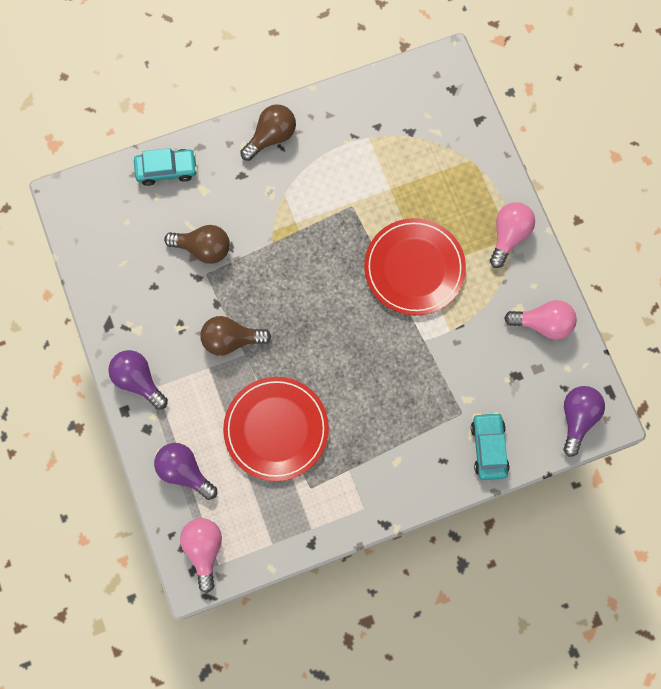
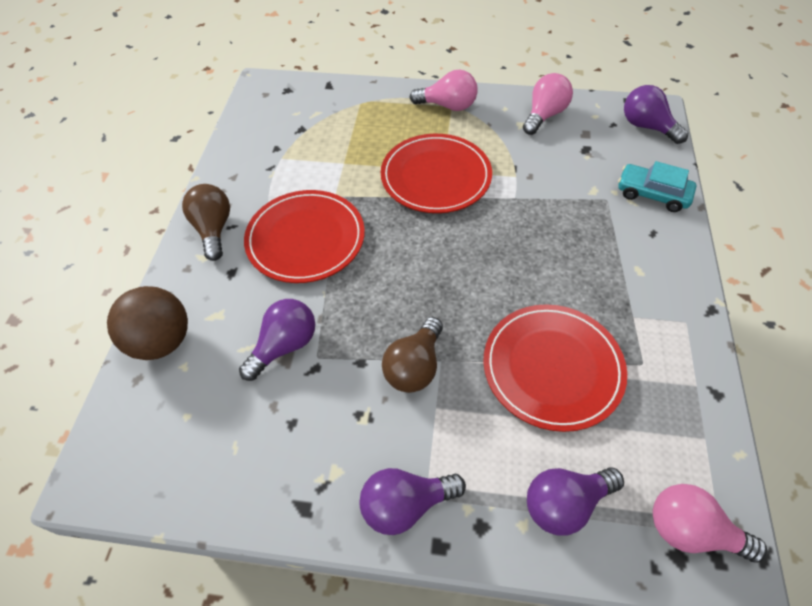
camera: 60 degrees left, 20 degrees down
turquoise car [134,148,197,186] -> brown ball [107,286,188,360]
brown light bulb [164,225,230,264] -> purple light bulb [239,299,315,381]
pink light bulb [490,202,535,268] -> pink light bulb turned 135 degrees clockwise [409,70,478,111]
none -> red plate [244,190,365,283]

